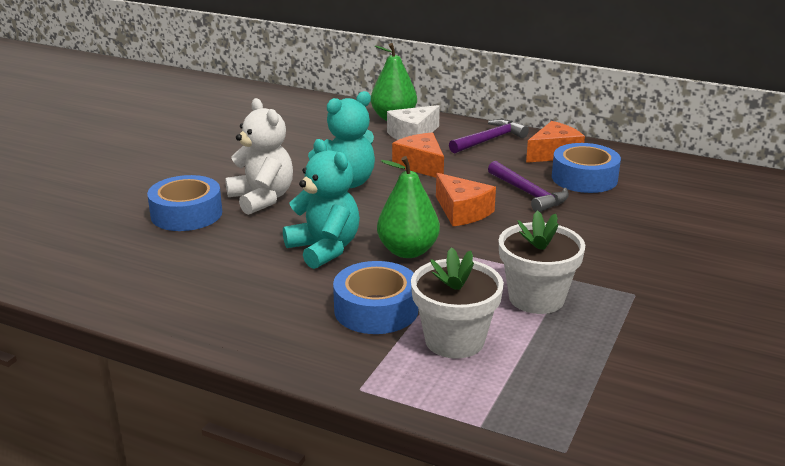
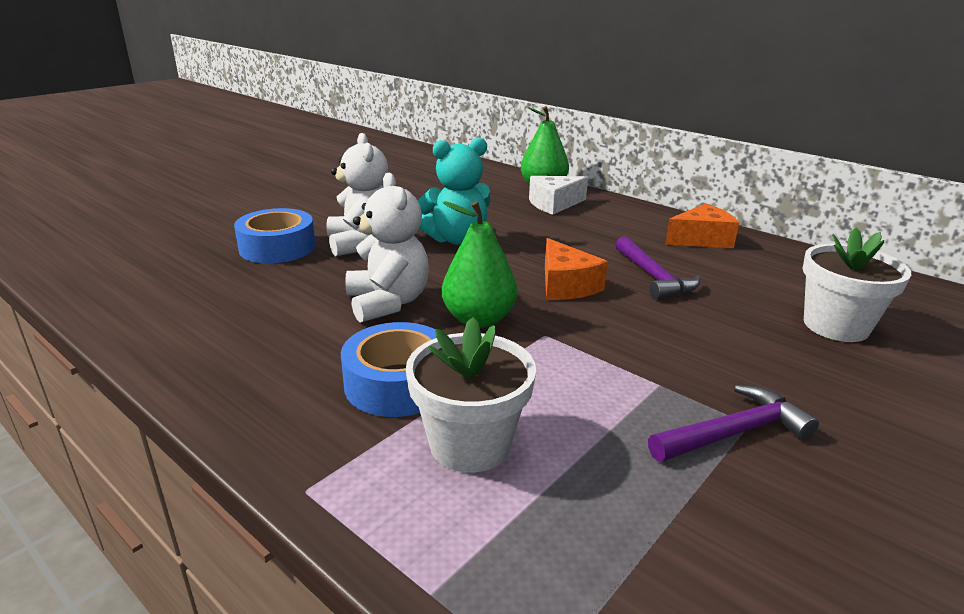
camera: 15 degrees right, 0 degrees up
turquoise teddy bear [283,139,360,269] -> white teddy bear [345,173,429,323]
orange cheese [392,133,444,178] -> none
purple hammer [449,119,529,154] -> purple hammer moved to [648,385,819,462]
white flower pot [499,210,585,314] -> white flower pot moved to [802,228,911,342]
blue tape [552,143,621,193] -> none

